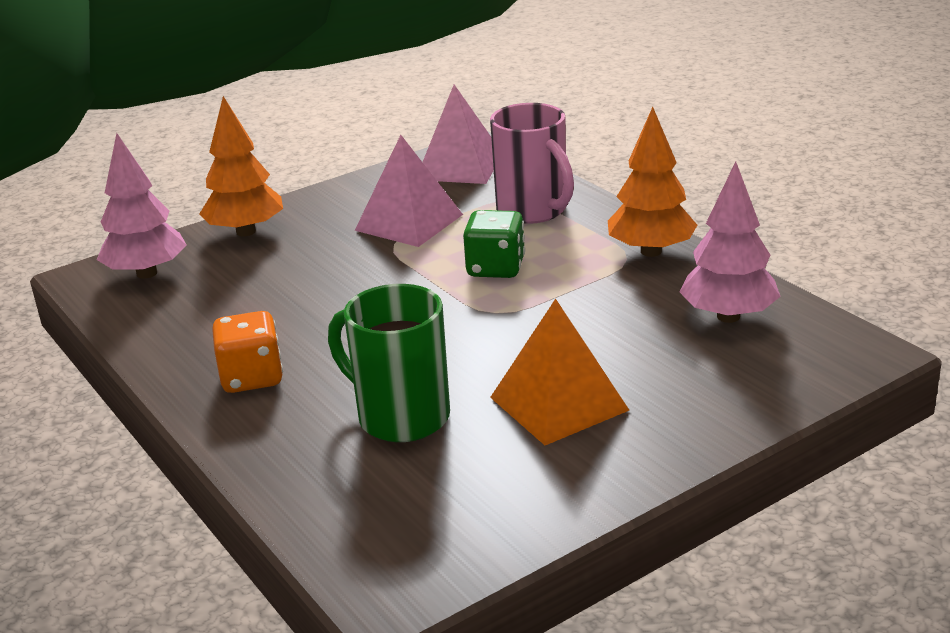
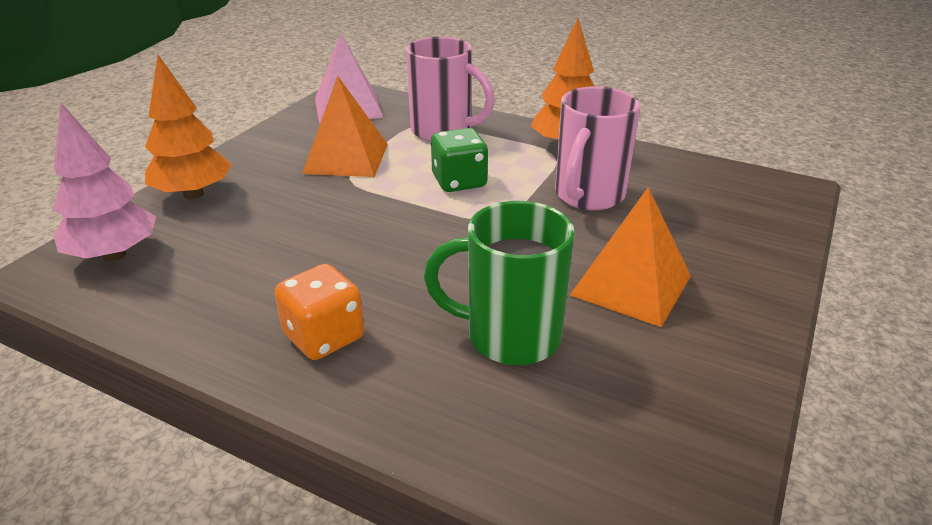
camera: 30 degrees left, 5 degrees up
pink pyramid [355,135,463,247] -> orange pyramid [302,76,388,177]
pink tree [679,161,781,323] -> none
none -> pink mug [555,86,640,210]

